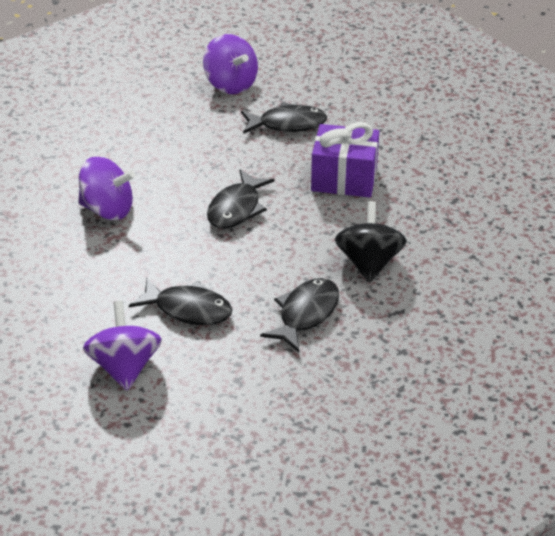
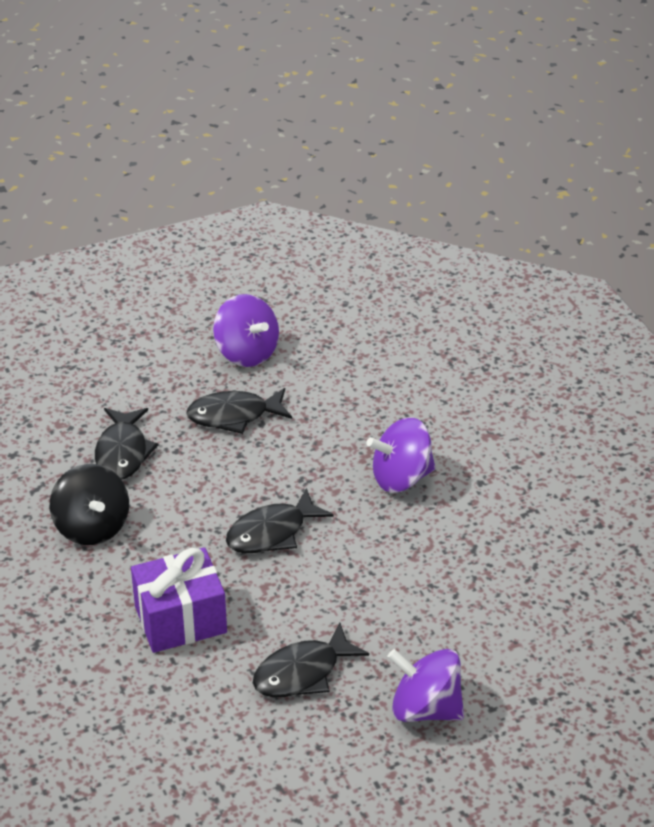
camera: 150 degrees right, 0 degrees up
black fish [207,170,275,229] -> black fish turned 120 degrees counterclockwise [226,488,334,553]

